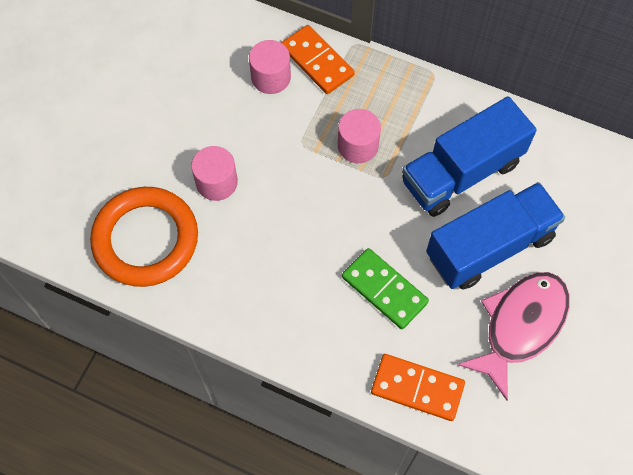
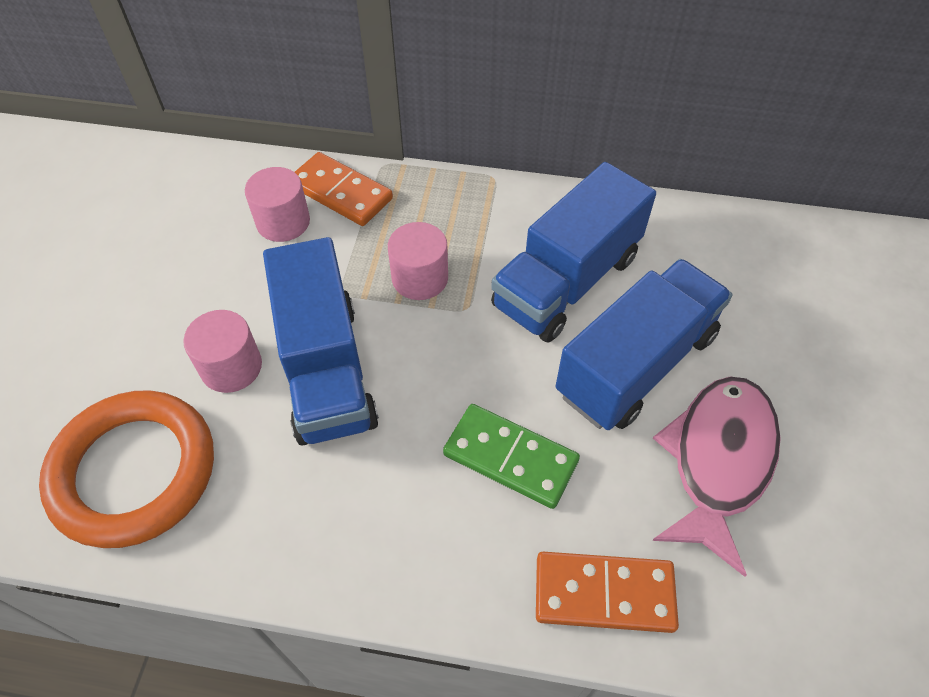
camera: 15 degrees left, 10 degrees down
none -> blue truck [263,237,379,446]

